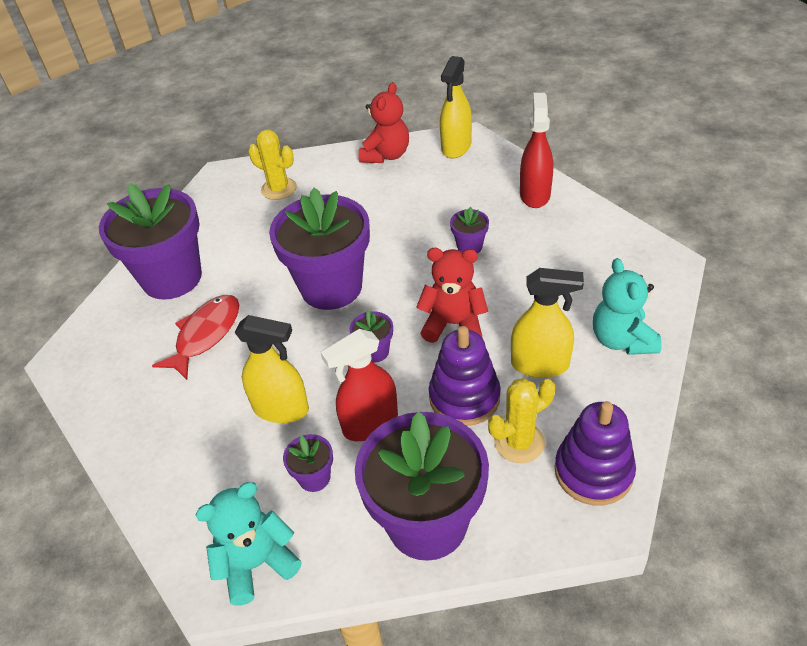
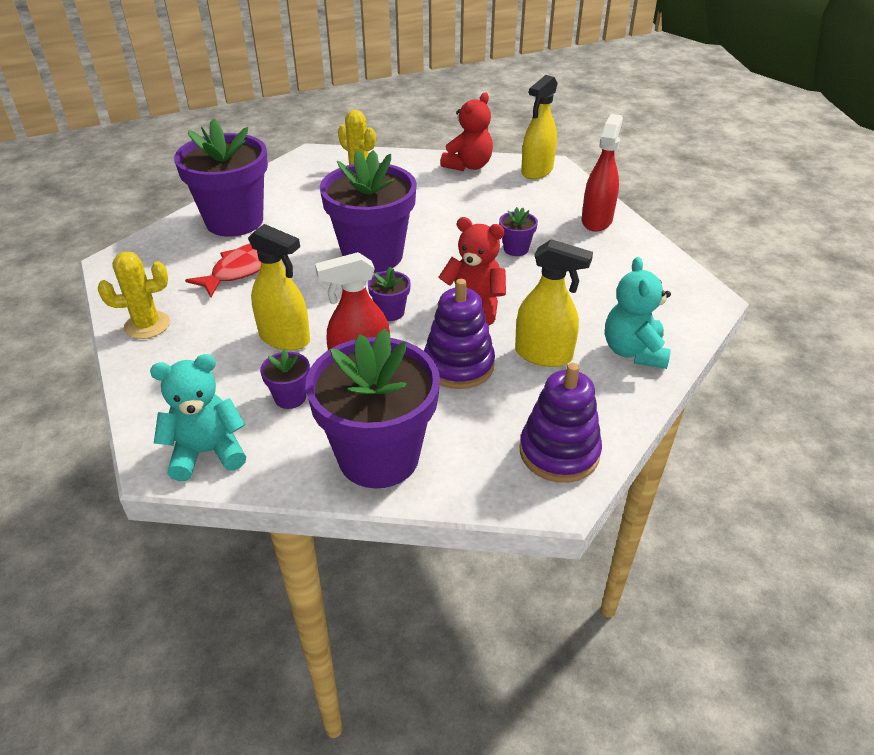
camera: 10 degrees right, 5 degrees down
yellow cactus [488,378,555,463] -> yellow cactus moved to [98,252,170,339]

